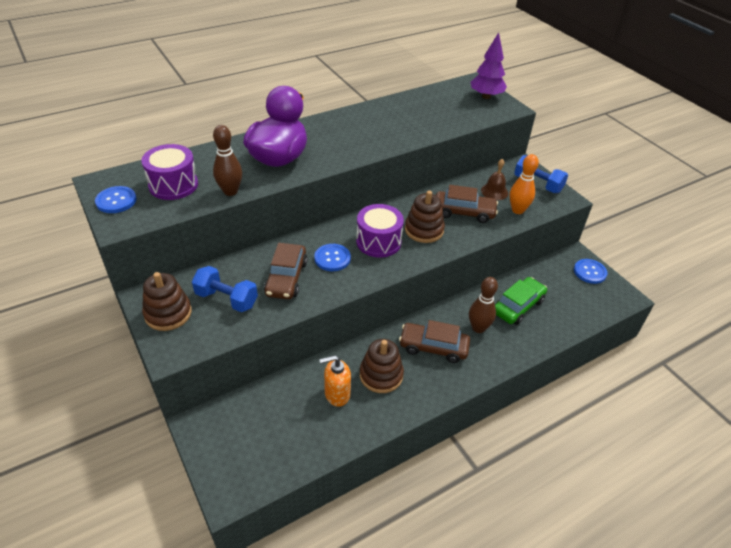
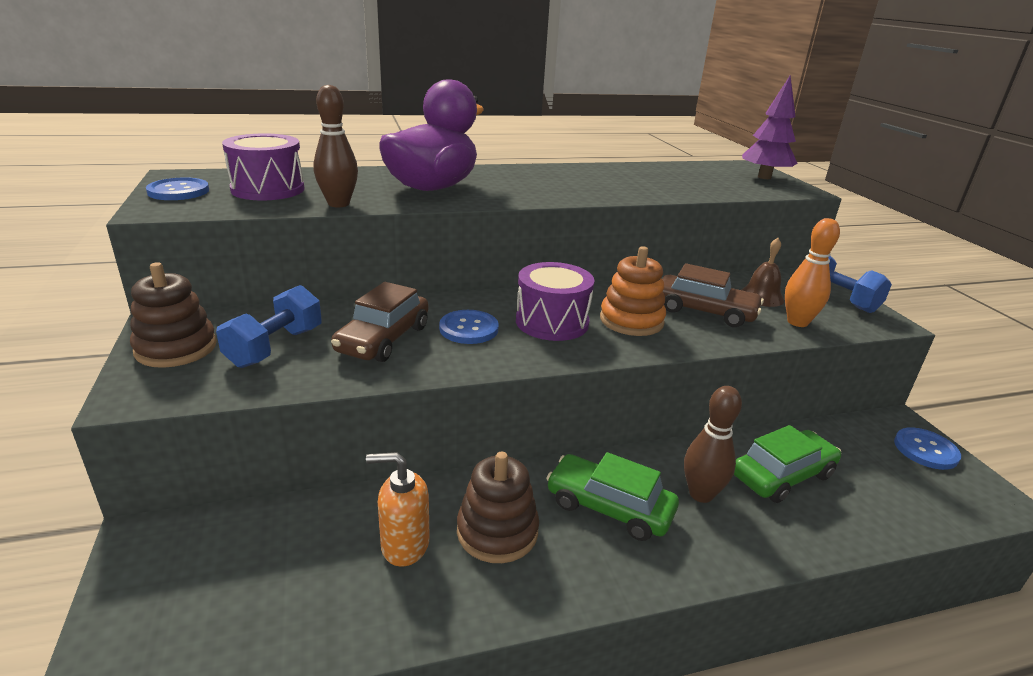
camera: 15 degrees right, 15 degrees down
blue dumbbell [192,266,258,312] -> blue dumbbell turned 75 degrees clockwise [216,285,322,368]
brown car [399,320,470,363] -> green car [546,452,679,541]
brown stacking toy [405,191,445,243] -> orange stacking toy [600,246,666,336]

